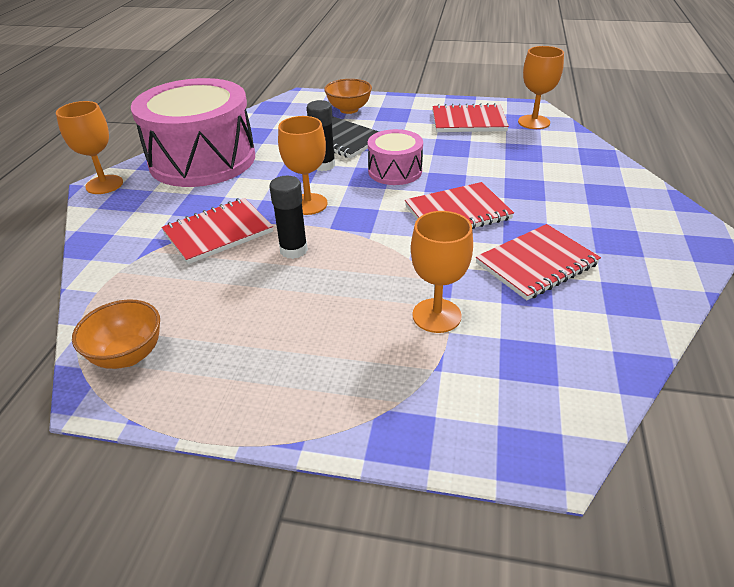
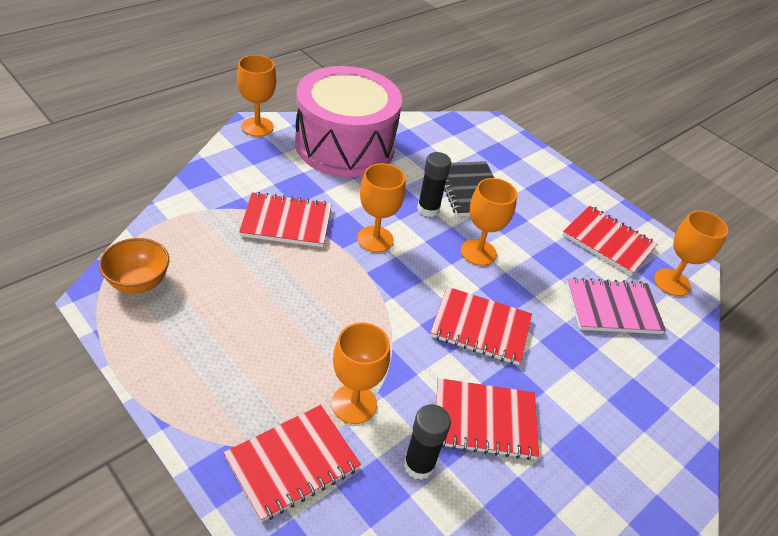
camera: 30 degrees right, 5 degrees up
black glue stick [270,176,308,259] -> black glue stick moved to [404,404,451,480]
orange bowl [324,79,372,114] -> none
pink drum [368,129,423,185] -> orange goblet [461,178,517,266]
none -> red notebook [224,405,361,522]
none -> pink notebook [567,277,666,334]

